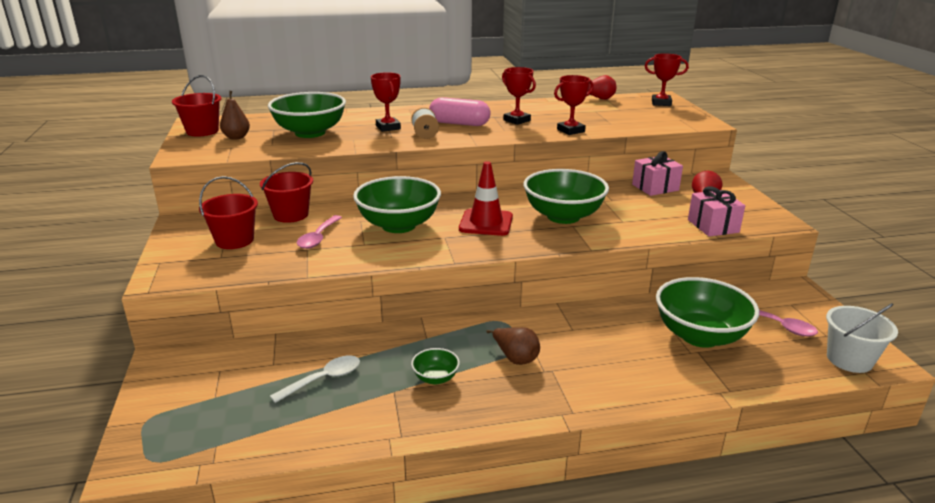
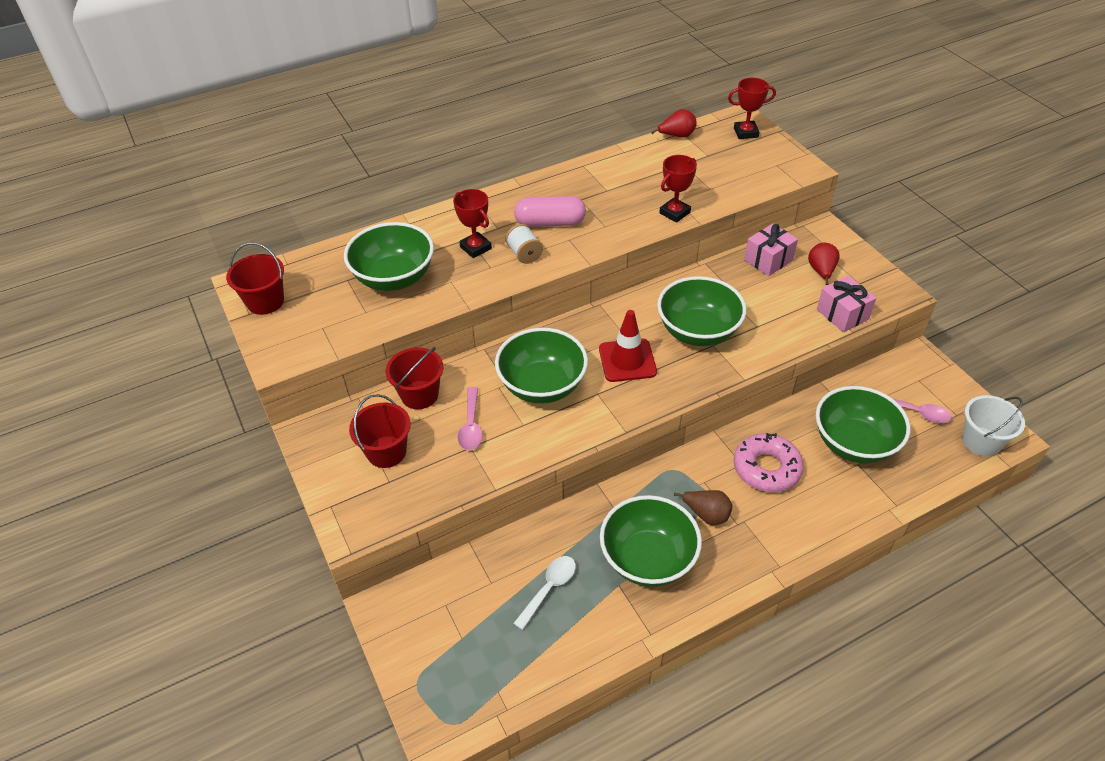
camera: 15 degrees left, 20 degrees up
brown pear [220,91,250,139] -> none
green bowl [411,348,460,384] -> green bowl [600,495,702,587], size x2.21
red trophy [502,67,536,125] -> none
none -> pink donut [734,433,804,492]

